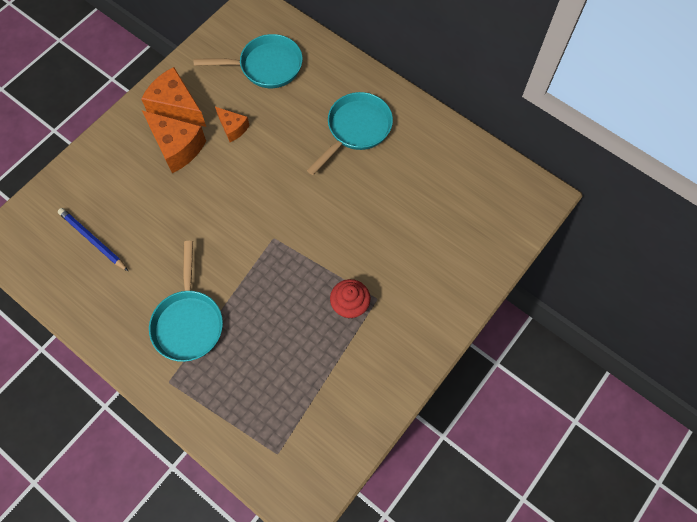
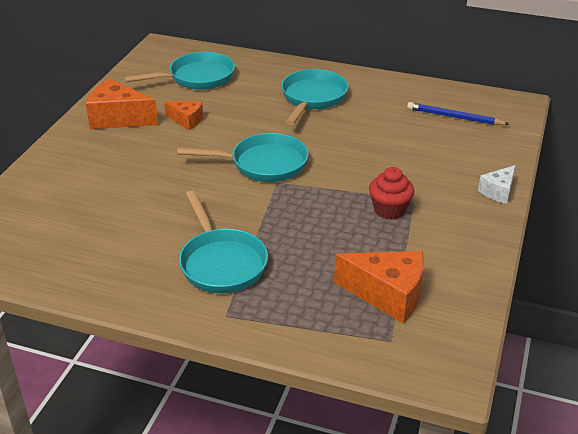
camera: 20 degrees left, 30 degrees down
blue pencil [58,208,128,271] -> blue pencil moved to [407,102,509,125]
orange cheese [142,110,206,173] -> orange cheese moved to [334,251,424,324]
none -> turquoise pan [177,133,309,182]
none -> white cheese [478,165,516,204]

